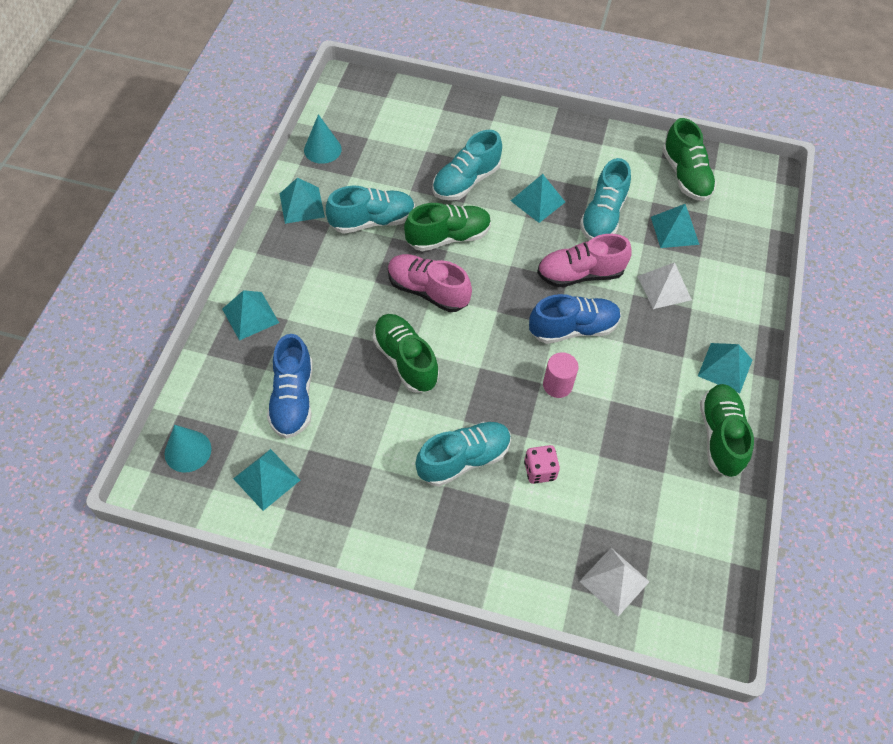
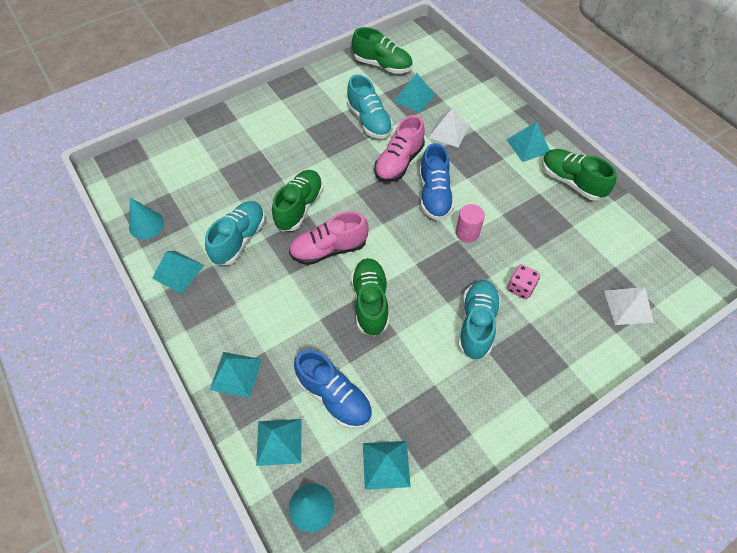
camera: 45 degrees left, 0 degrees up
green shoe [373,314,439,393] -> green shoe turned 75 degrees clockwise [351,258,389,337]
turquoise shoe [432,130,502,201] -> none
turquoise pyramid [511,174,565,223] -> turquoise pyramid moved to [256,419,301,466]
blue shoe [529,294,621,344] -> blue shoe turned 150 degrees clockwise [420,143,454,220]

